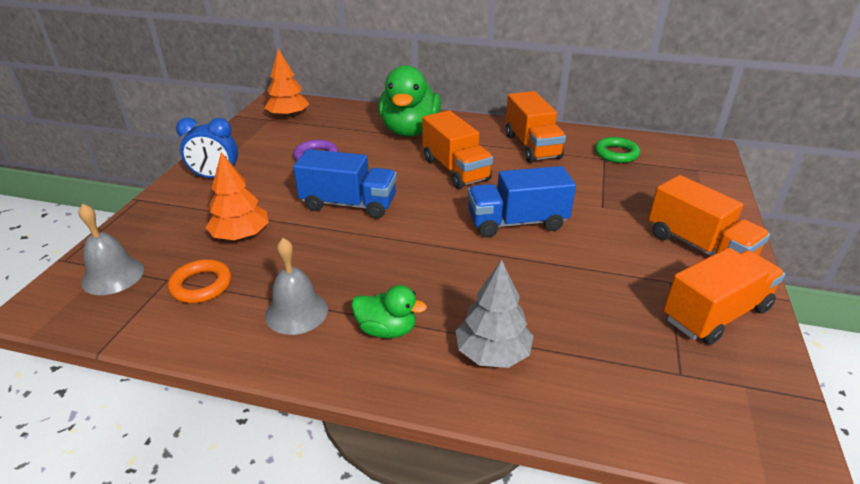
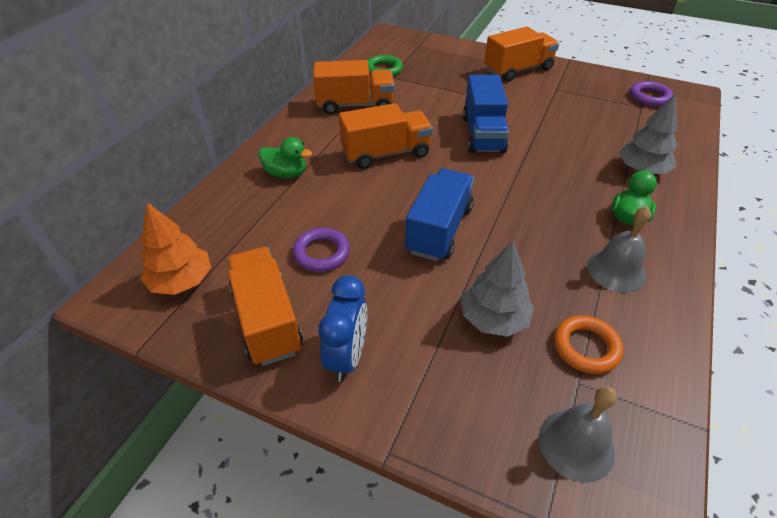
camera: 80 degrees left, 10 degrees up
orange tree [205,152,269,240] -> grey tree [461,241,534,337]
green duck [379,65,441,137] -> green duck [258,137,312,178], size x0.50
orange truck [663,248,785,345] -> orange truck moved to [226,247,303,366]
none -> purple ring [630,81,673,107]

